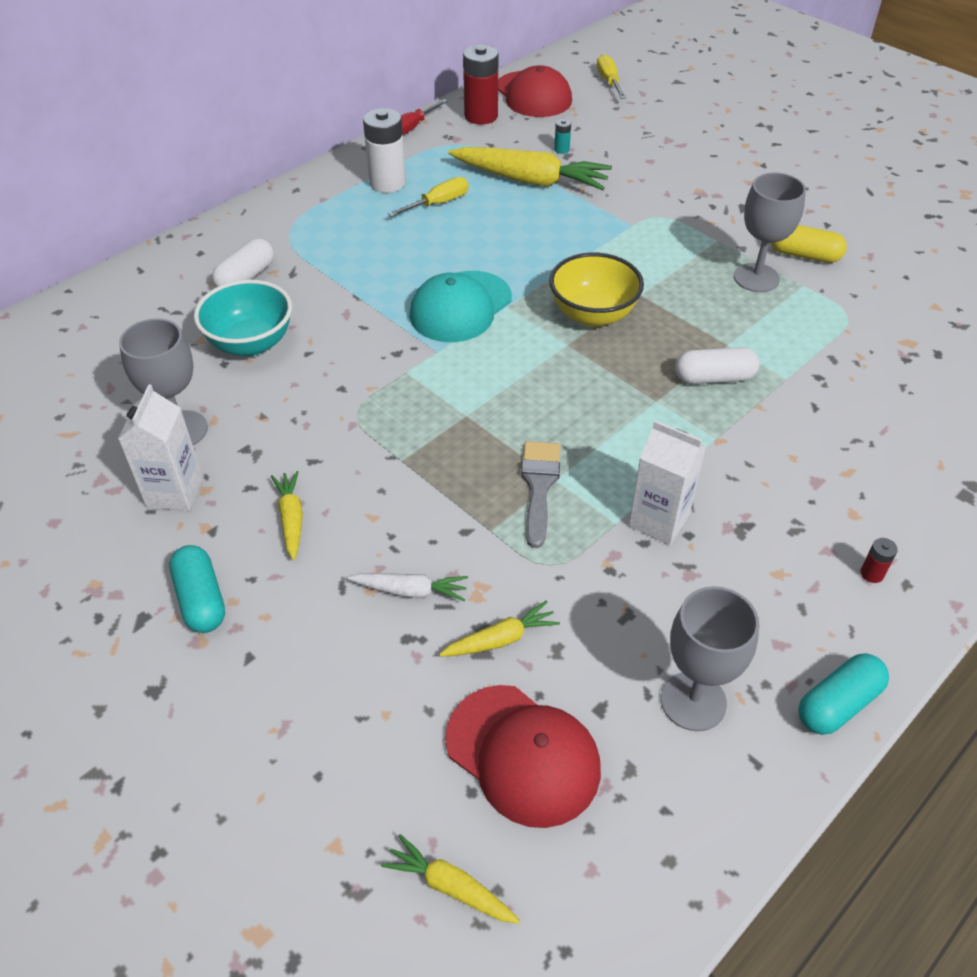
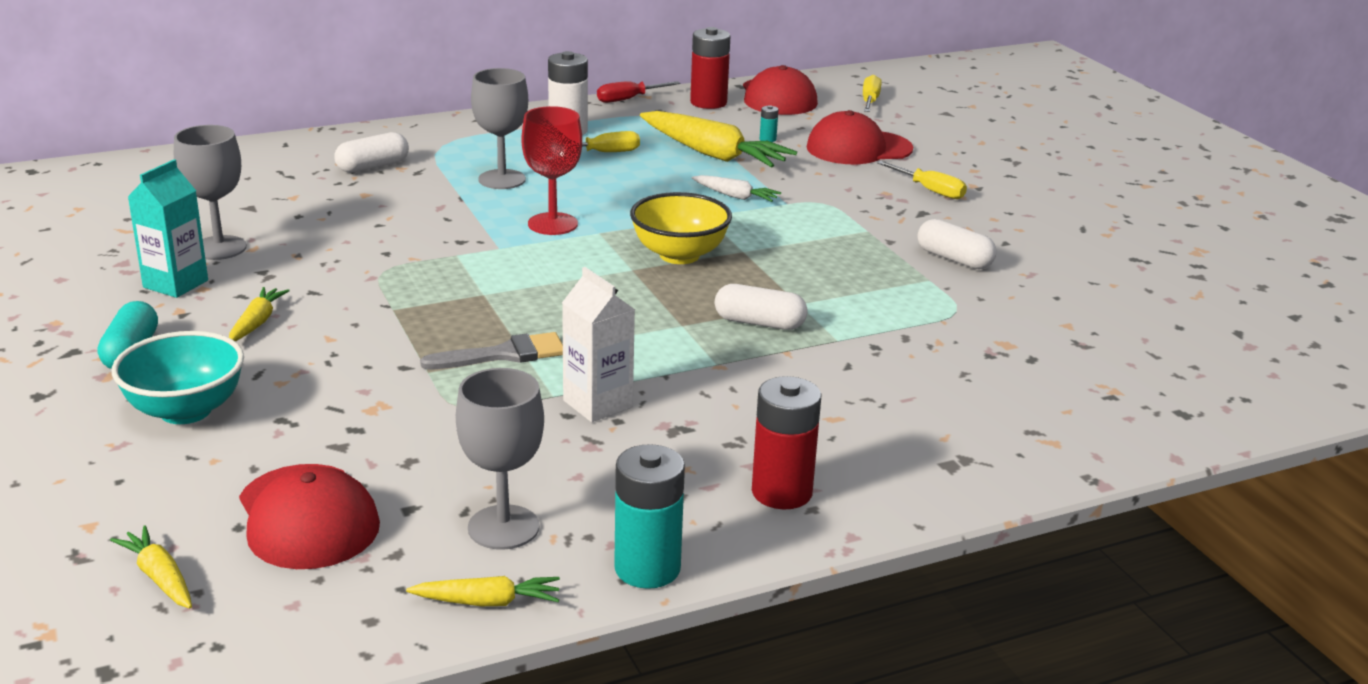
camera: 20 degrees right, 20 degrees down
white carton [118,384,203,511] -> turquoise carton [128,159,208,298]
turquoise bowl [194,280,292,356] -> turquoise bowl moved to [112,331,244,424]
white carrot [348,573,468,601] -> white carrot moved to [692,175,781,202]
turquoise cap [409,271,512,342] -> red goblet [521,106,582,235]
yellow carrot [439,600,560,656] -> yellow carrot moved to [406,576,560,606]
grey brush [521,442,560,548] -> grey brush turned 45 degrees clockwise [420,332,563,369]
grey goblet [734,173,806,292] -> grey goblet moved to [471,68,528,189]
yellow capsule [771,225,847,263] -> white capsule [917,219,997,269]
turquoise capsule [798,653,889,735] -> turquoise battery [614,444,685,589]
red battery [860,538,897,583] -> red battery [752,376,822,509], size x2.30
none -> red cap [806,110,913,164]
none -> yellow screwdriver [877,161,967,199]

